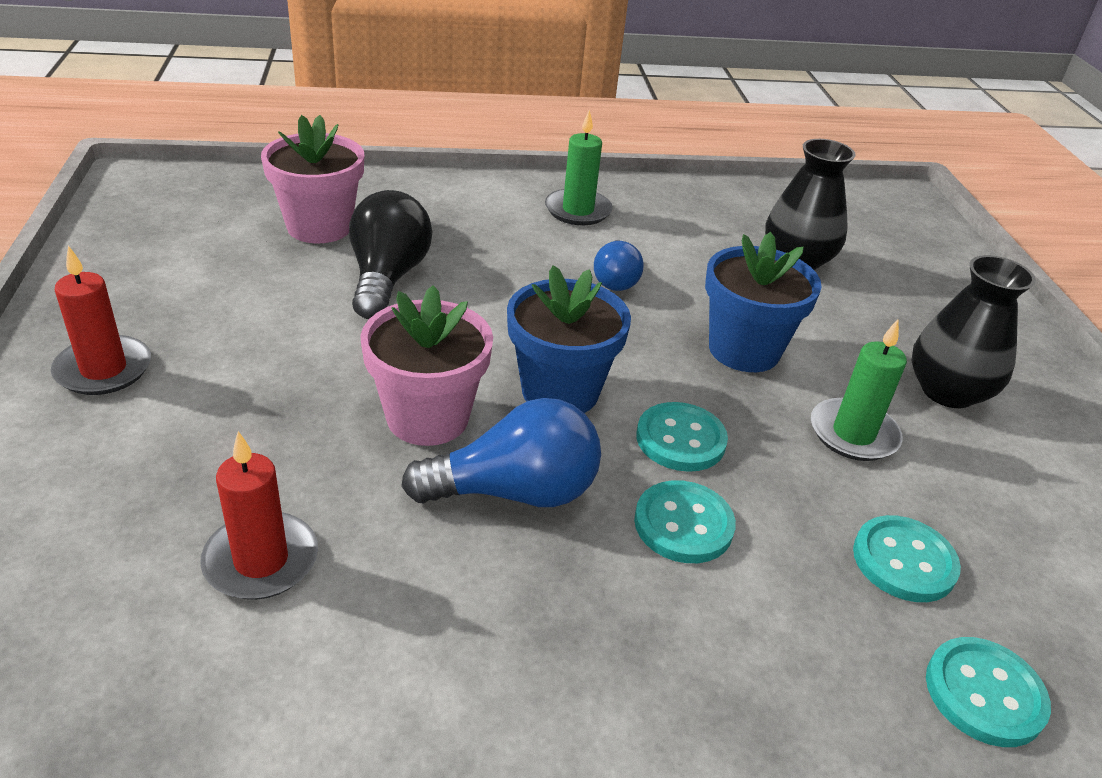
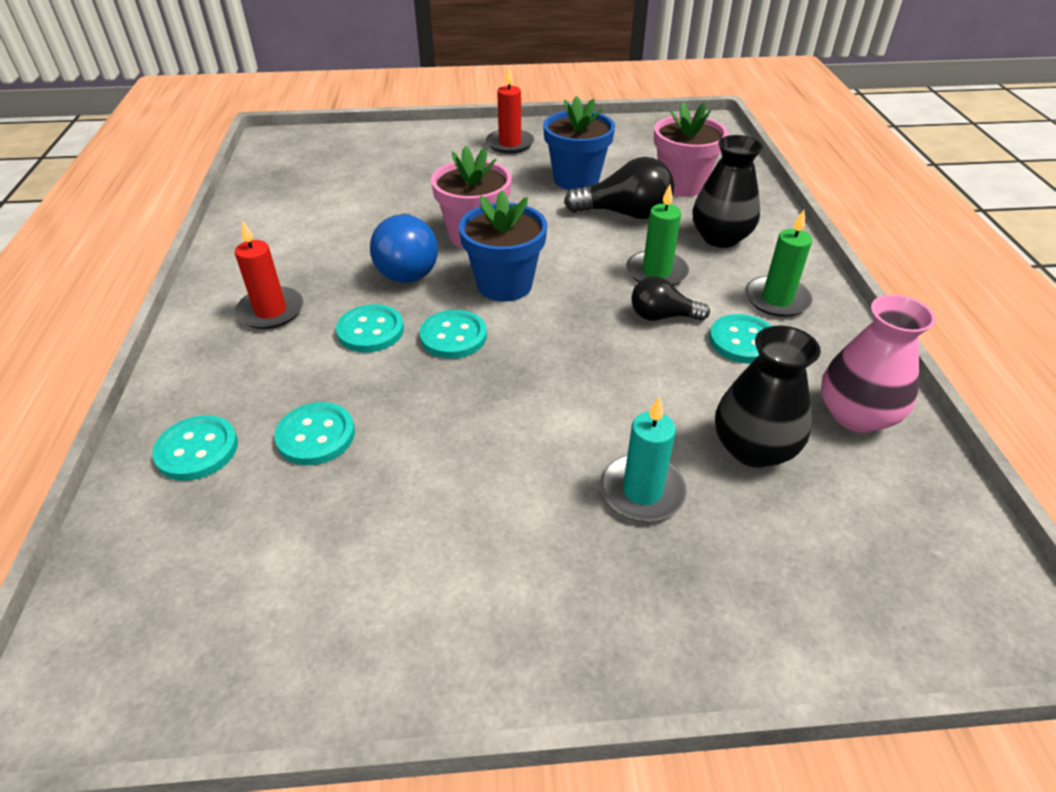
camera: 95 degrees right, 5 degrees up
red candle [200,431,318,600] -> red candle moved to [235,220,303,329]
blue light bulb [594,240,643,291] -> black light bulb [631,276,710,321]
blue flower pot [705,232,822,372] -> blue flower pot moved to [543,96,615,190]
green candle [811,320,907,461] -> green candle moved to [626,184,689,286]
black vase [911,255,1036,408] -> black vase moved to [693,135,763,248]
none -> turquoise candle [600,396,687,522]
none -> turquoise button [709,314,771,364]
none -> pink vase [821,295,935,433]

